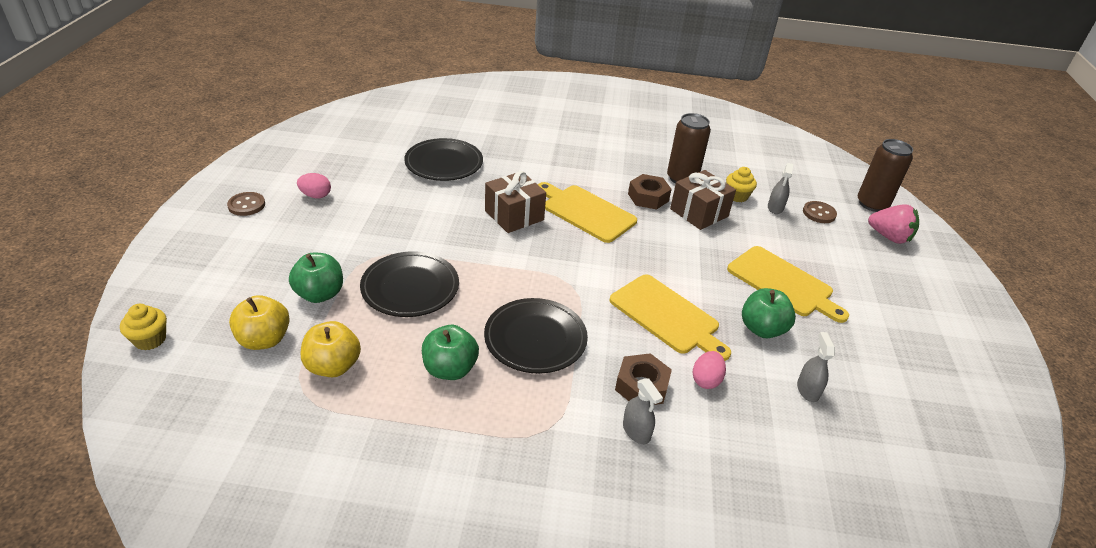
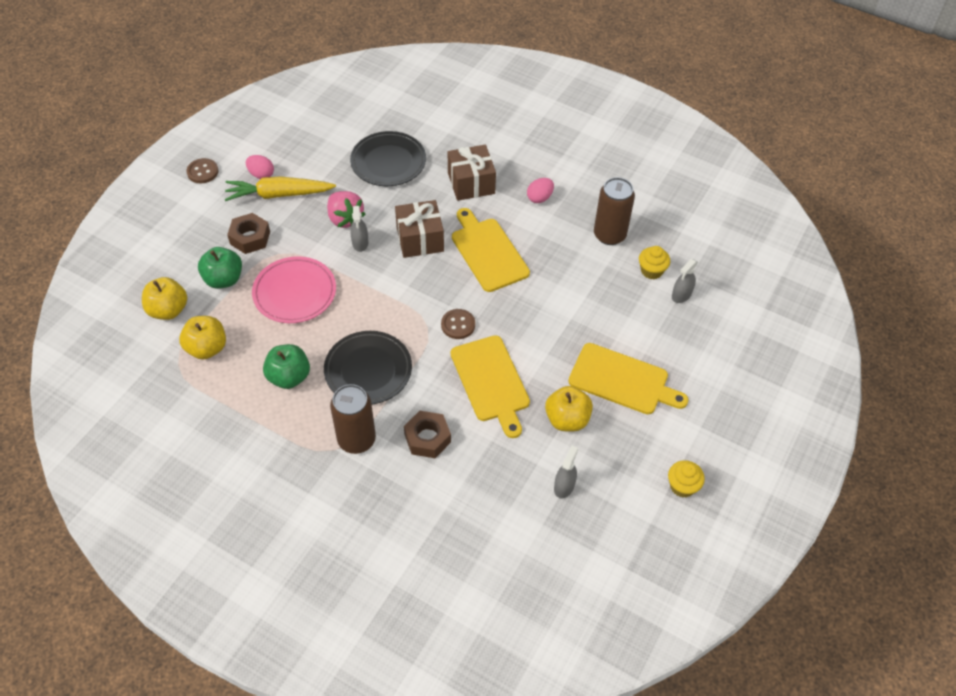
camera: 25 degrees right, 15 degrees up
yellow cupcake [120,304,167,350] -> yellow cupcake moved to [668,460,705,497]
black plate [360,251,459,317] -> pink plate [252,256,336,323]
grey spray bottle [623,378,663,444] -> grey spray bottle moved to [350,206,368,252]
brown nut [628,174,672,209] -> brown nut moved to [227,213,270,254]
brown gift [670,170,736,230] -> brown gift moved to [448,145,496,201]
pink egg [693,351,726,389] -> pink egg moved to [527,178,554,203]
yellow cutting board [727,246,849,323] -> yellow cutting board turned 45 degrees counterclockwise [568,343,689,414]
green apple [742,288,796,338] -> yellow apple [545,386,593,431]
brown button [803,201,837,223] -> brown button moved to [441,309,475,339]
brown can [858,139,913,212] -> brown can moved to [330,384,376,454]
pink strawberry [868,204,919,244] -> pink strawberry moved to [327,191,365,228]
none -> yellow carrot [225,176,336,201]

